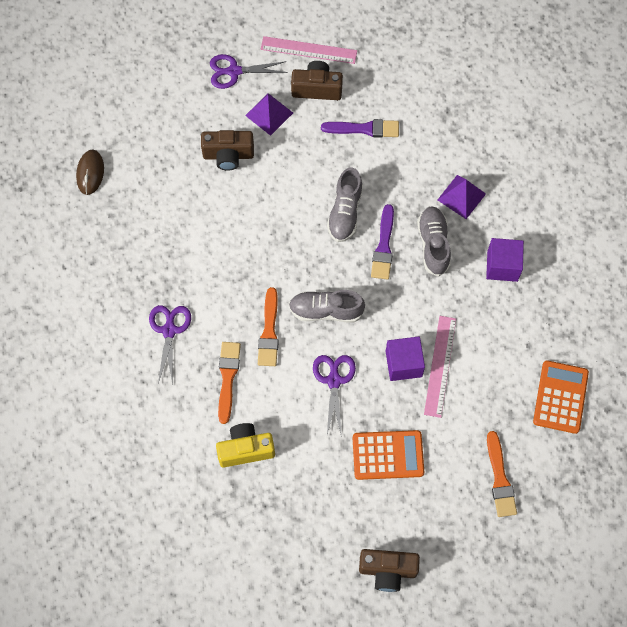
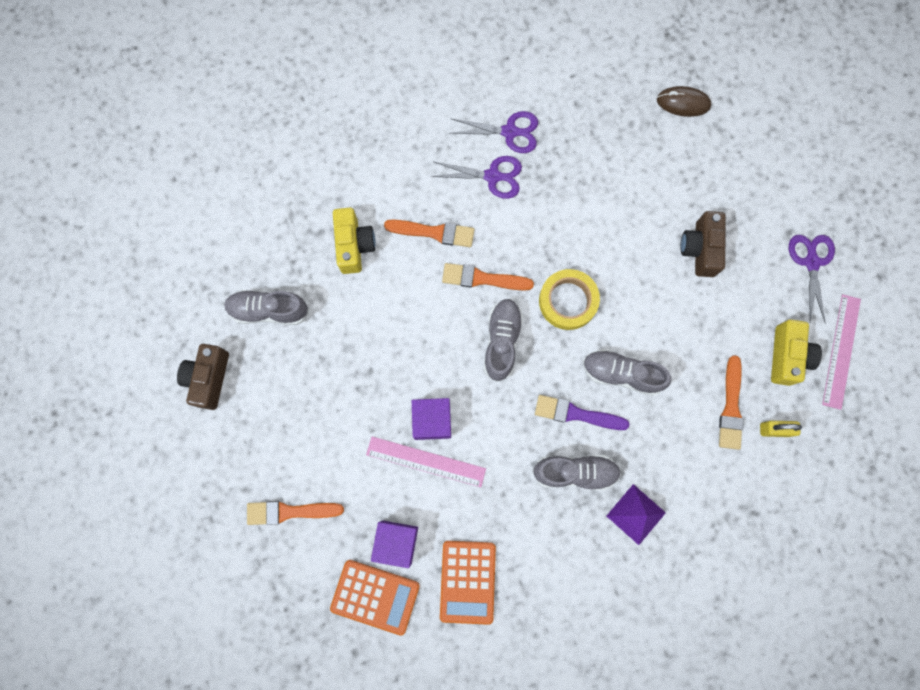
camera: 95 degrees right, 10 degrees up
purple pyramid [245,93,293,136] -> none
brown camera [291,61,343,100] -> yellow camera [771,319,822,386]
purple scissors [313,355,356,437] -> purple scissors moved to [449,111,538,153]
purple brush [321,119,399,138] -> orange brush [719,355,744,450]
orange calculator [353,430,424,480] -> orange calculator moved to [440,541,496,625]
purple cube [486,238,524,282] -> purple cube moved to [371,520,418,568]
none -> grey shoe [224,290,309,325]
none -> yellow tape [539,269,600,330]
none -> yellow padlock [760,421,802,437]

